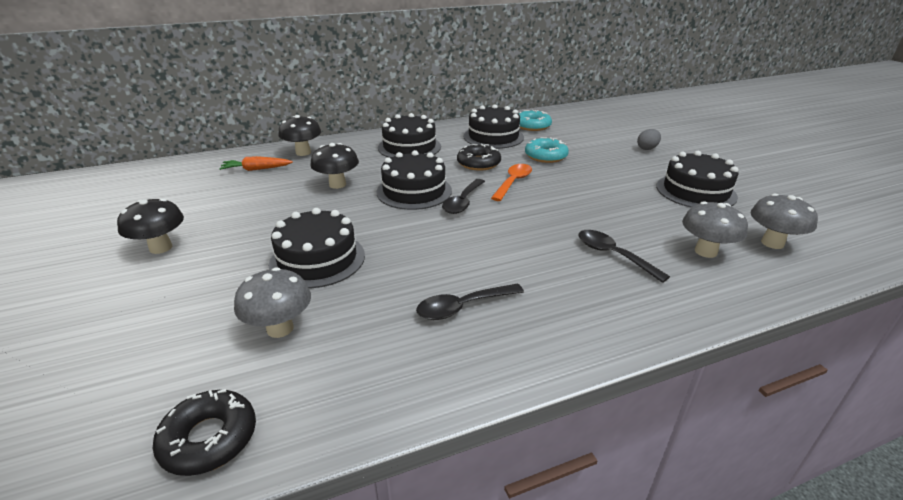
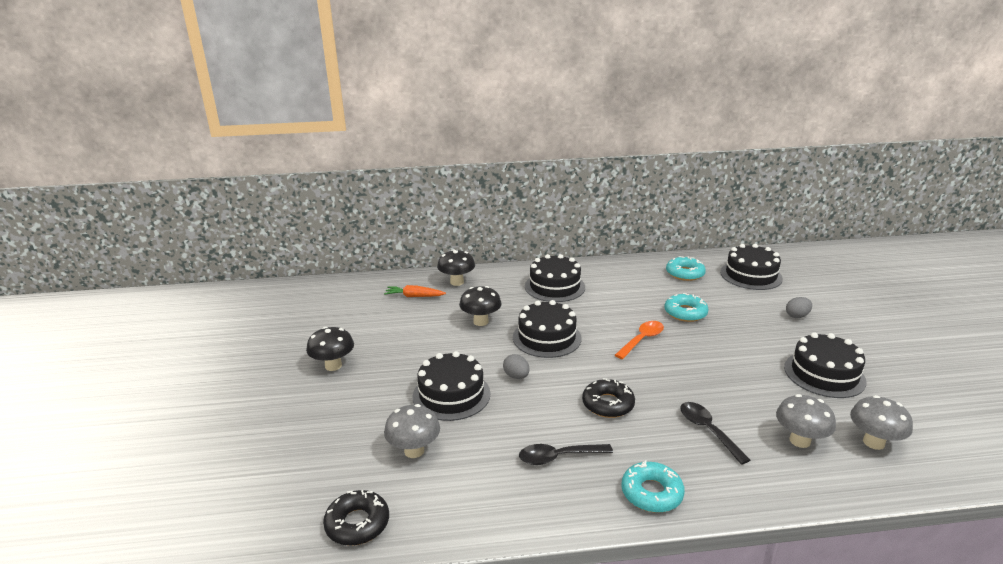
camera: 15 degrees right, 5 degrees down
black spoon [442,179,485,214] -> none
black donut [457,144,501,171] -> black donut moved to [582,378,635,418]
black cake [463,104,524,149] -> black cake moved to [720,244,783,290]
none -> grey egg [503,354,530,379]
none -> turquoise donut [621,460,685,513]

